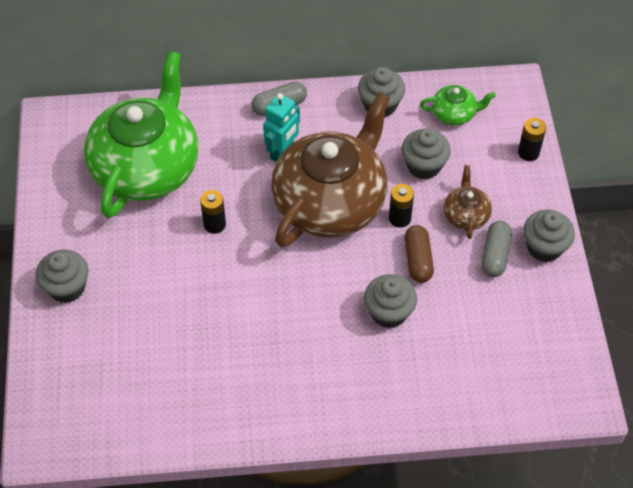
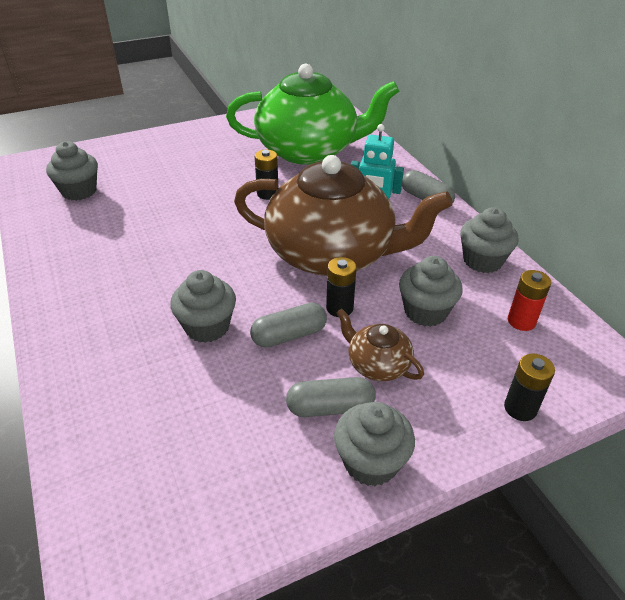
camera: 70 degrees right, 15 degrees down
grey cupcake [36,250,88,303] -> grey cupcake moved to [46,141,98,201]
brown capsule [405,225,434,283] -> grey capsule [250,303,327,348]
green teapot [420,85,496,126] -> red battery [508,270,551,331]
brown teapot [444,165,492,239] -> brown teapot turned 120 degrees counterclockwise [336,308,424,381]

